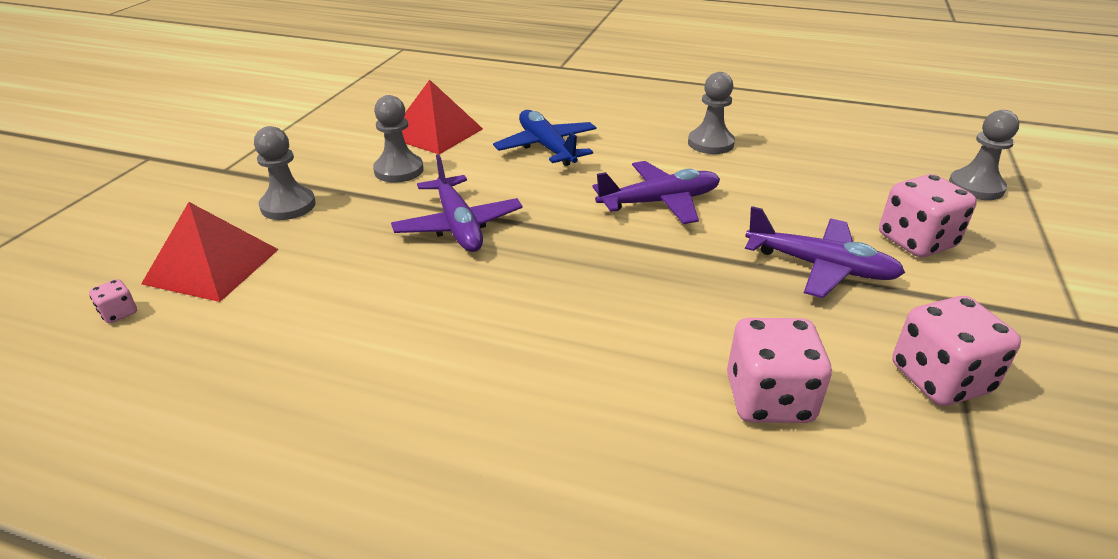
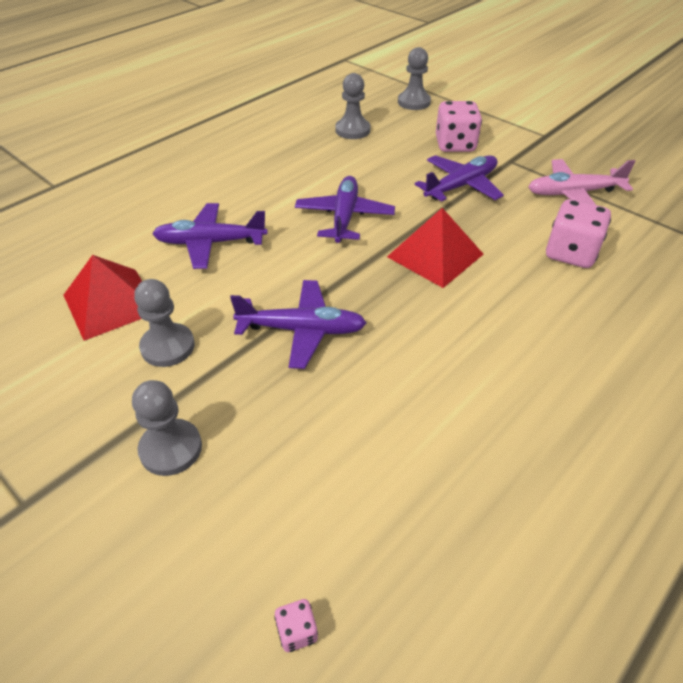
camera: 65 degrees left, 10 degrees up
red pyramid [141,202,279,302] -> red pyramid moved to [387,208,483,288]
blue plane [493,110,597,166] -> purple plane [152,203,268,269]
grey pawn [688,72,735,154] -> grey pawn moved to [335,73,371,139]
pink dice [892,296,1021,406] -> pink plane [528,159,636,205]

